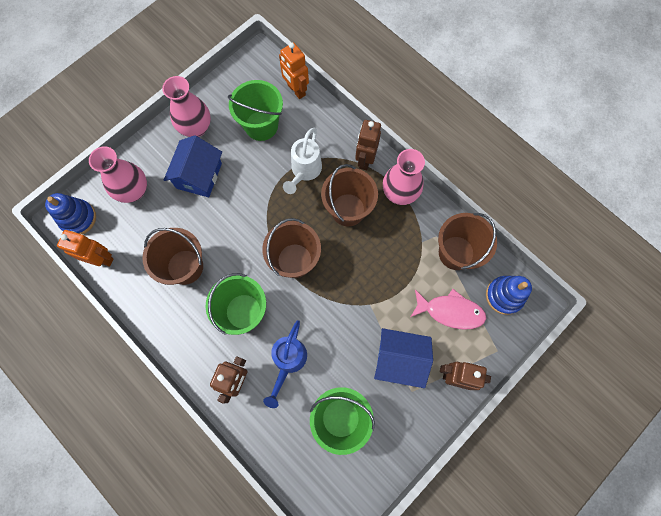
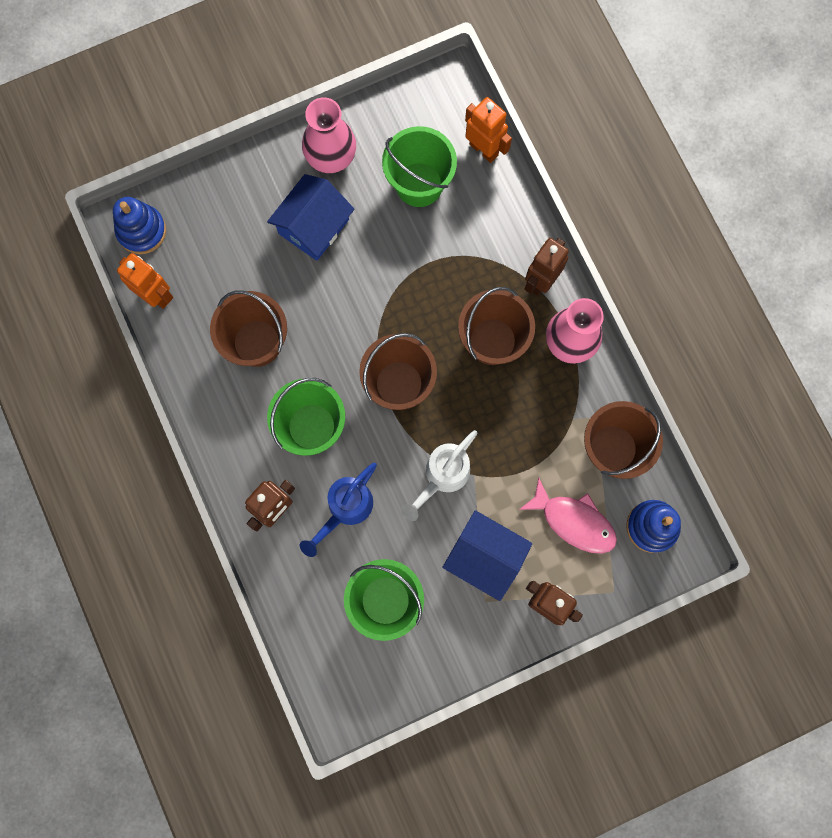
camera: 20 degrees right, 5 degrees up
pink vase [89,146,147,203] -> none
orange robot [279,43,309,99] -> orange robot turned 150 degrees clockwise [465,97,512,163]
white watering can [283,128,322,194] -> white watering can moved to [401,430,477,521]

